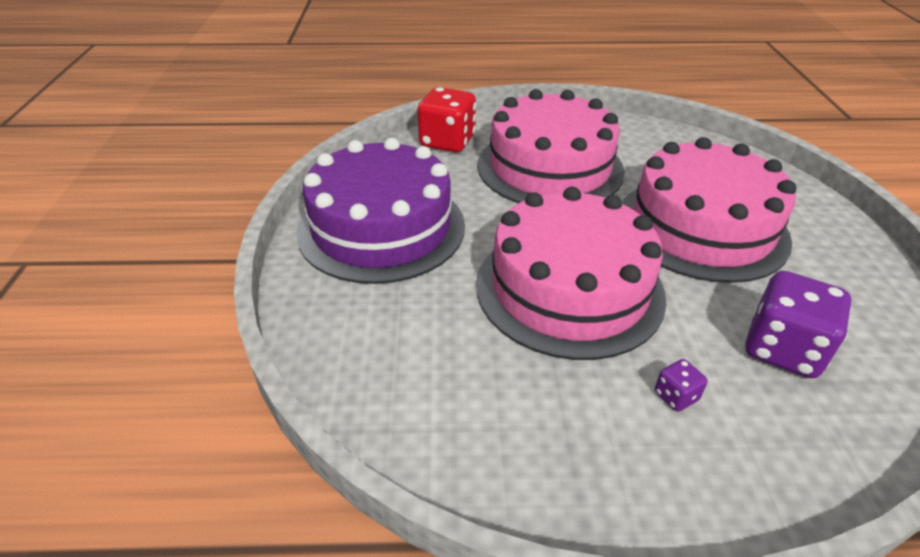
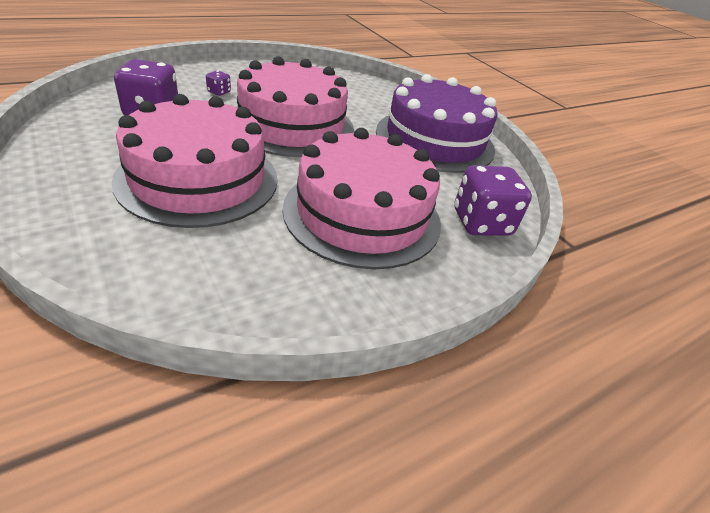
camera: 145 degrees right, 0 degrees up
red dice [417,87,476,152] -> purple dice [454,165,532,236]

